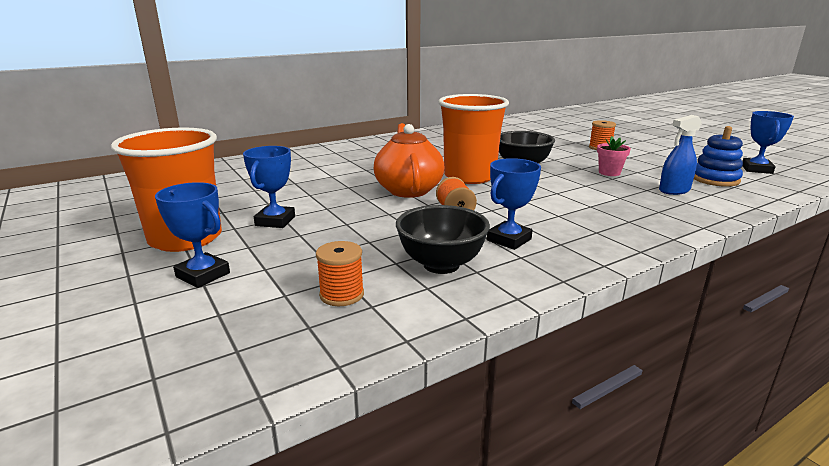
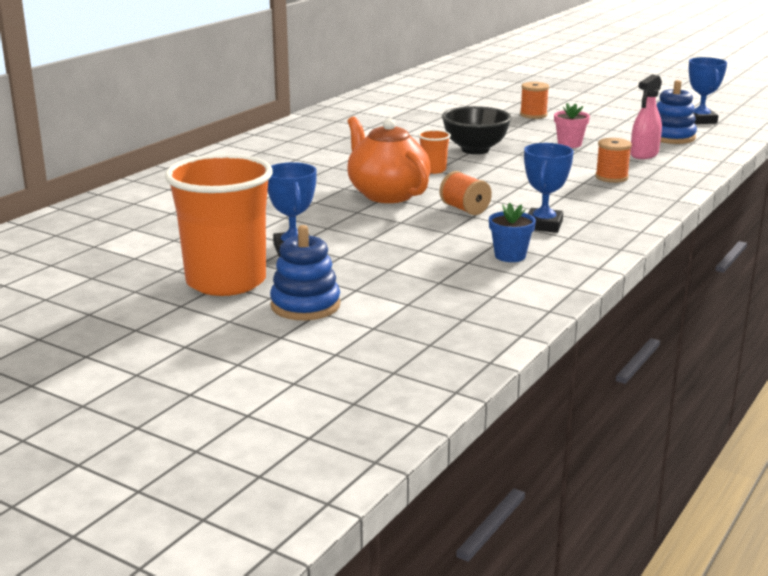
camera: 25 degrees left, 0 degrees up
blue trophy [155,182,230,288] -> blue stacking toy [270,225,341,320]
orange spool [316,241,364,306] -> orange spool moved to [595,138,632,183]
black bowl [396,205,490,274] -> blue flower pot [489,203,536,262]
orange cup [438,94,509,184] -> orange cup [418,130,451,174], size x0.41
blue spray bottle [659,115,702,195] -> pink spray bottle [630,75,662,159]

